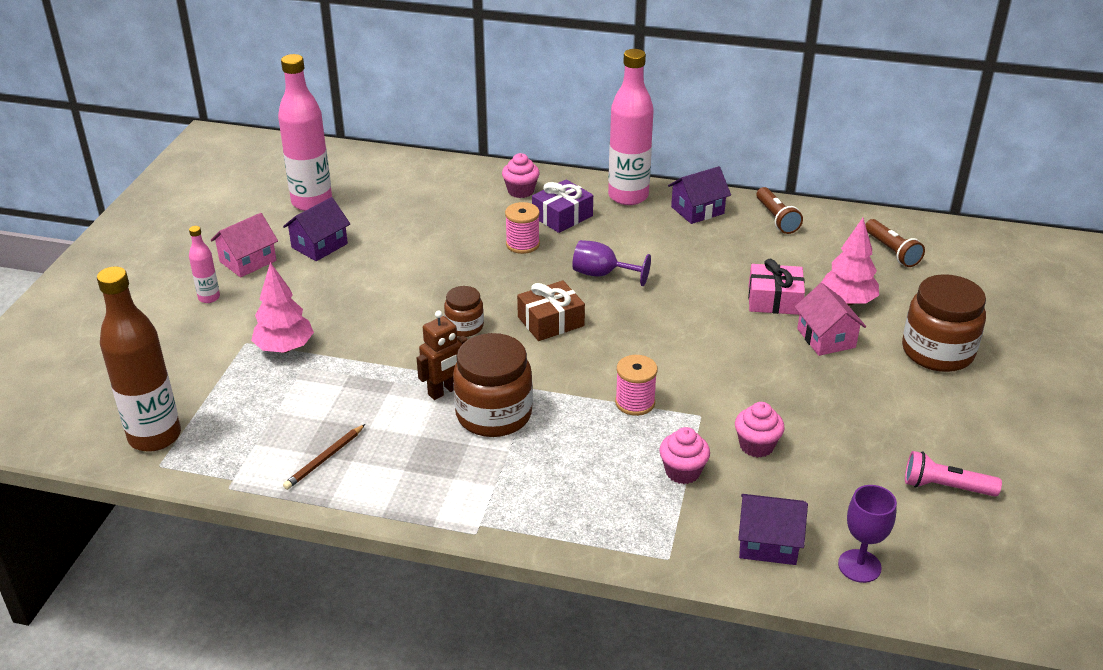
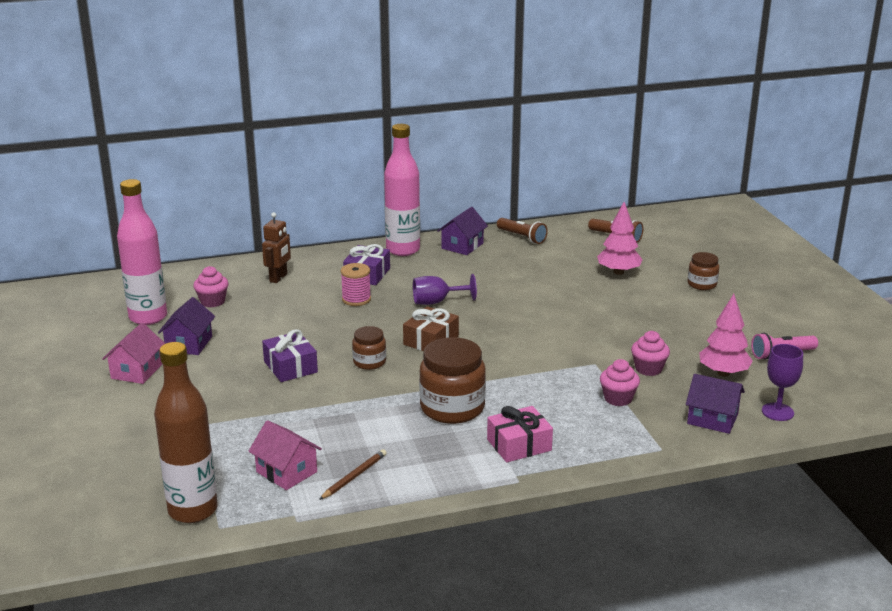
camera: 30 degrees left, 10 degrees down
pink bottle [189,226,220,303] -> none
pink tree [251,262,314,353] -> pink tree moved to [699,294,753,377]
brown pencil [283,424,365,490] -> brown pencil turned 150 degrees counterclockwise [319,449,387,500]
brown robot [417,311,468,400] -> brown robot moved to [262,212,291,283]
pink cupcake [502,153,540,198] -> pink cupcake moved to [193,266,228,308]
pink spool [615,355,657,416] -> none
purple house [738,494,808,565] -> purple house turned 45 degrees clockwise [686,374,745,434]
pink gift [748,259,805,315] -> pink gift moved to [487,406,553,462]
pink house [795,283,866,356] -> pink house moved to [248,420,322,490]
brown jar [902,274,986,372] -> brown jar [688,252,719,290], size x0.54
none -> purple gift [262,329,318,382]

